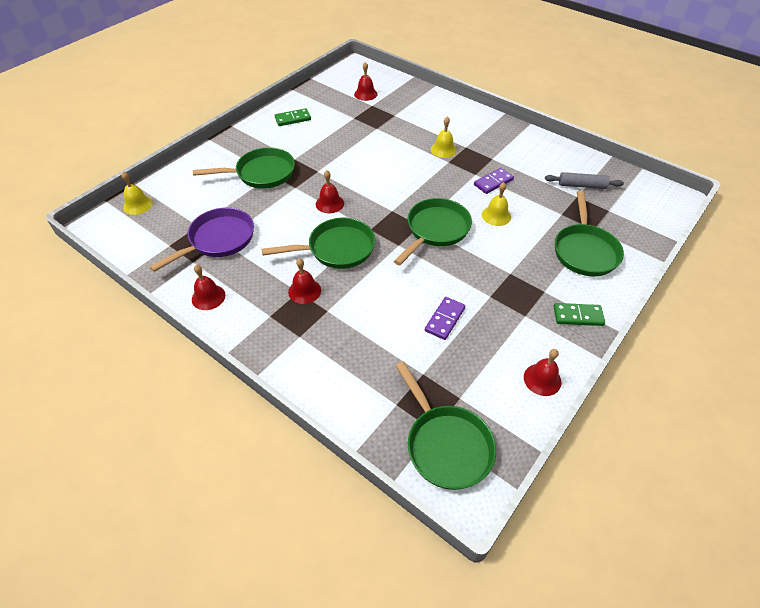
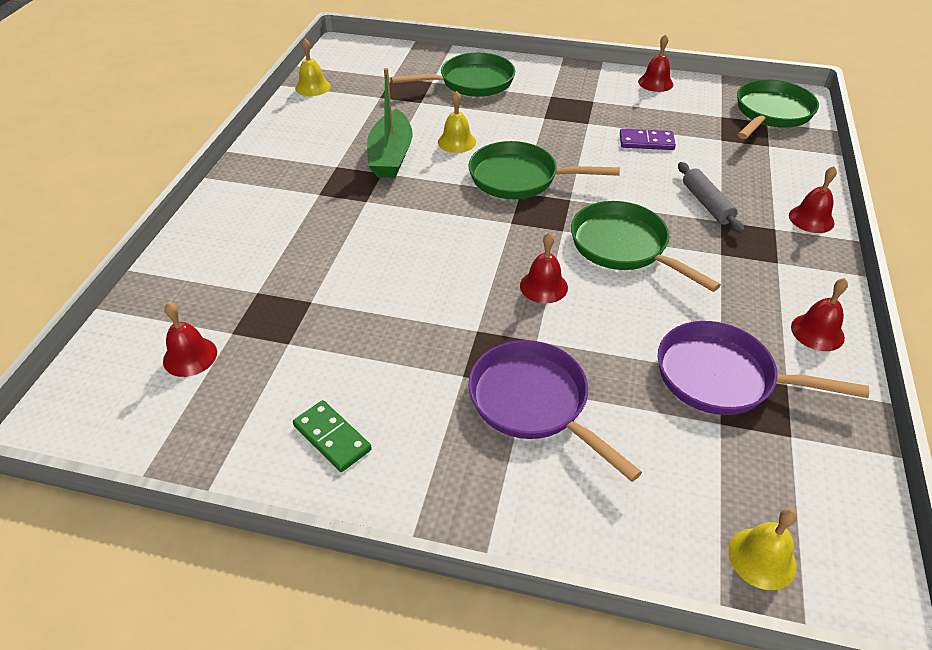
camera: 115 degrees left, 5 degrees down
green pan [193,147,295,189] -> purple pan [468,340,642,482]
red bell [288,258,321,304] -> red bell moved to [789,166,837,233]
yellow bell [431,117,457,158] -> yellow bell moved to [295,39,331,96]
purple domino [474,168,514,194] -> green boat [367,68,412,178]
grey rolling pin [545,172,624,189] -> grey rolling pin moved to [678,162,744,233]
green domino [554,303,605,326] -> none

